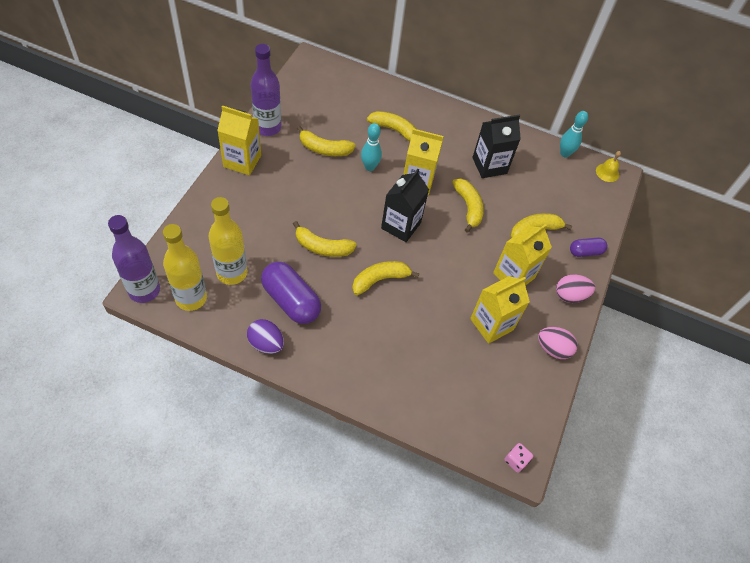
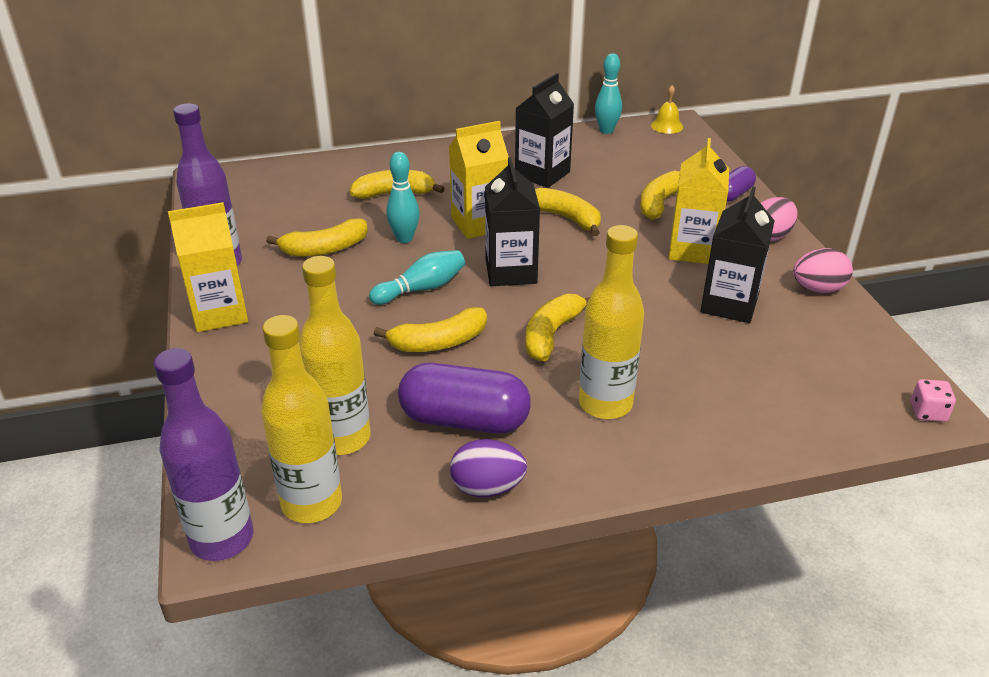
camera: 30 degrees left, 20 degrees down
yellow carton [470,276,530,344] -> black carton [701,187,775,323]
none -> turquoise bowling pin [369,250,465,305]
none -> yellow bottle [579,225,644,419]

